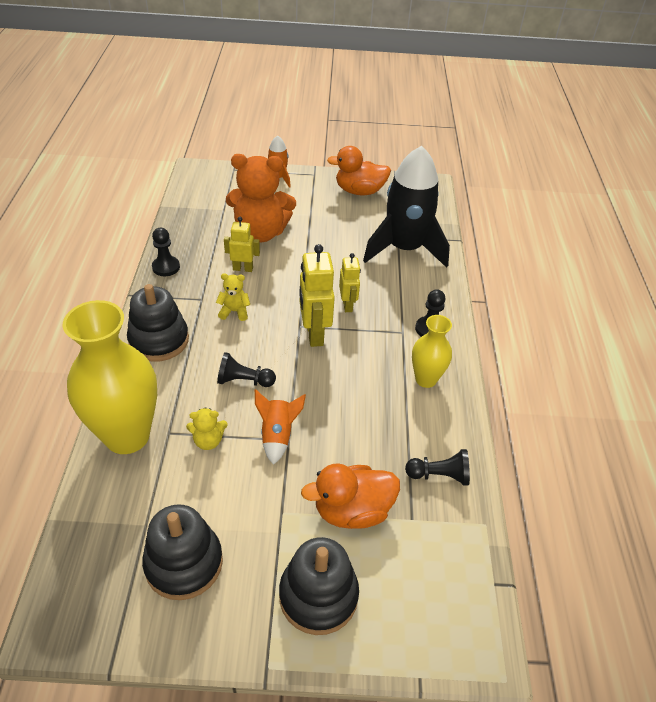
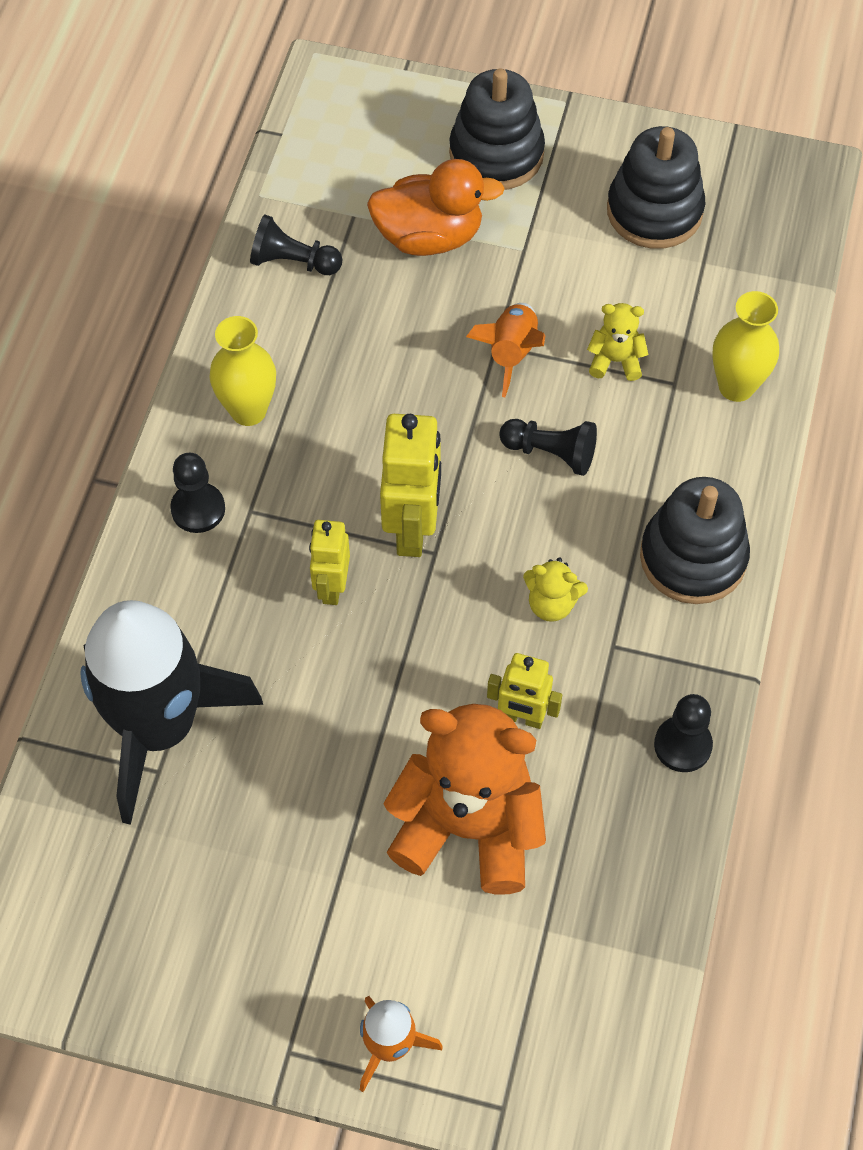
camera: 165 degrees left, 15 degrees up
yellow vase [63,300,157,454] -> yellow vase [712,291,779,402], size x0.54
orange duck [327,146,391,195] -> none

